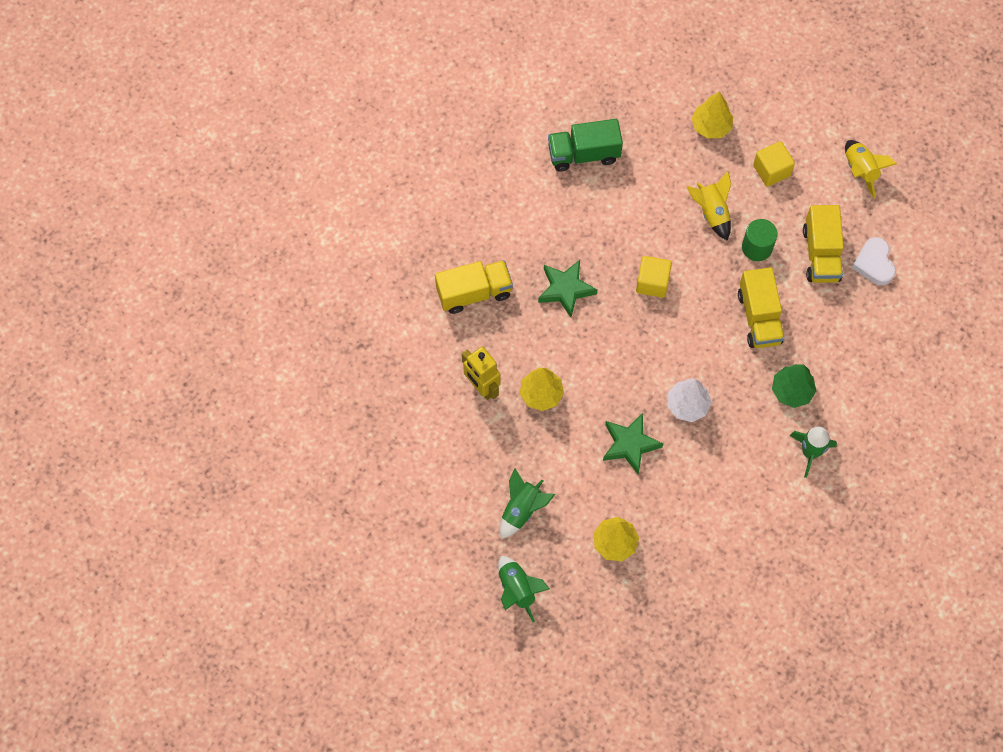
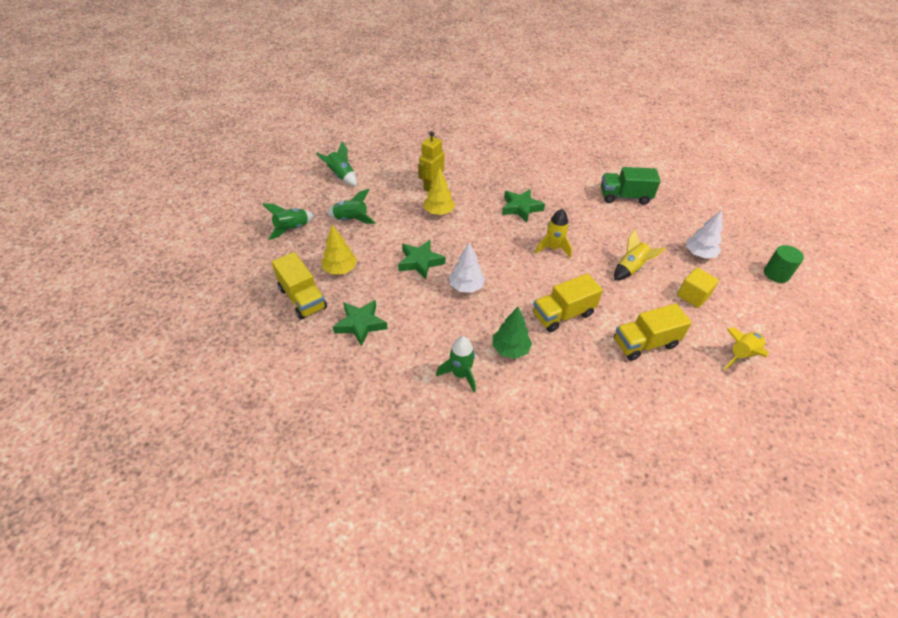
camera: 70 degrees right, 20 degrees down
yellow truck [435,260,513,314] -> yellow truck moved to [272,252,327,320]
green truck [548,119,623,172] -> green truck turned 60 degrees counterclockwise [601,167,661,205]
yellow cube [636,256,672,298] -> yellow rocket [535,209,572,258]
yellow tree [692,91,733,139] -> white tree [686,210,723,259]
green cylinder [742,219,778,261] -> green cylinder moved to [764,245,804,283]
white heart [852,237,896,285] -> none
none -> green rocket [316,141,357,186]
none -> green star [333,300,388,347]

